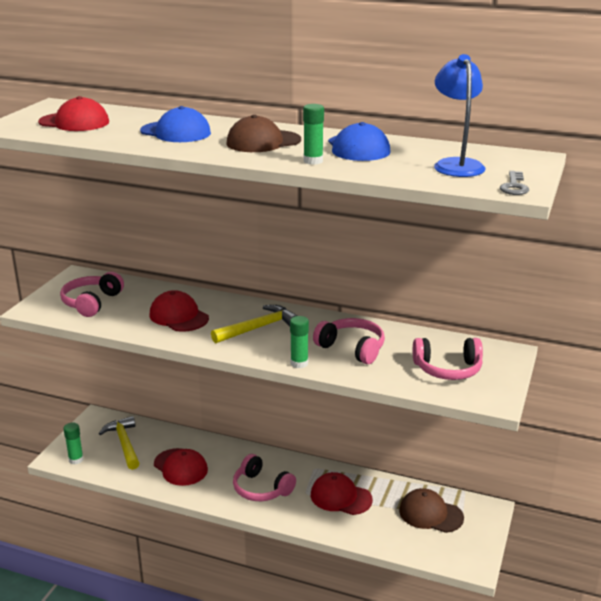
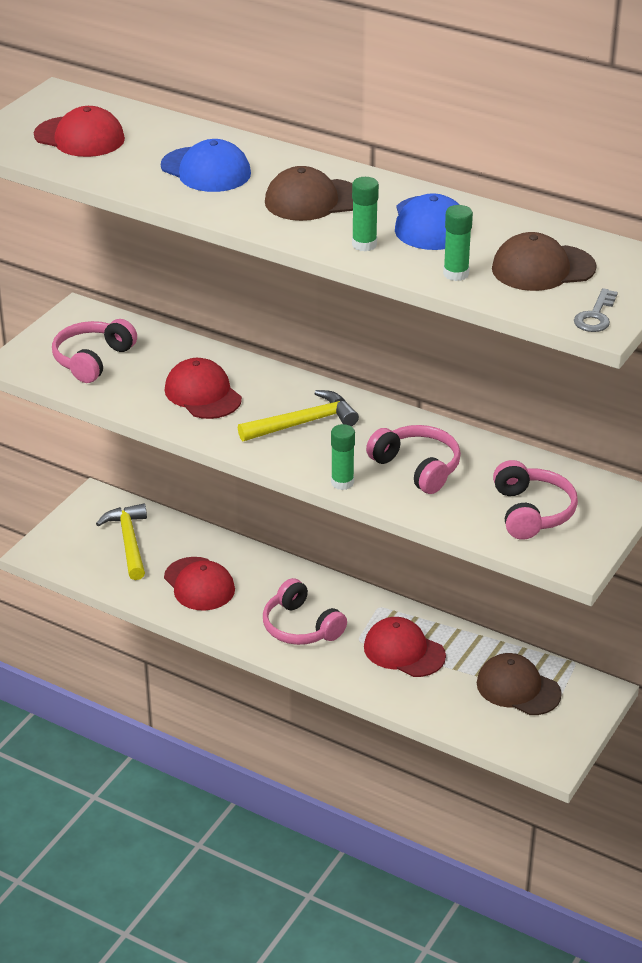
camera: 10 degrees right, 10 degrees up
green glue stick [63,423,84,465] -> green glue stick moved to [443,205,473,281]
pink headphones [413,338,483,380] -> pink headphones turned 105 degrees counterclockwise [493,460,578,540]
blue lamp [434,54,486,177] -> brown cap [492,232,597,291]

